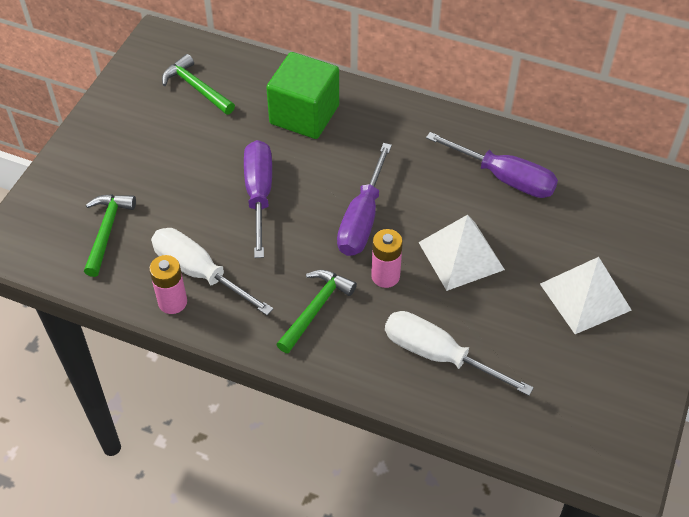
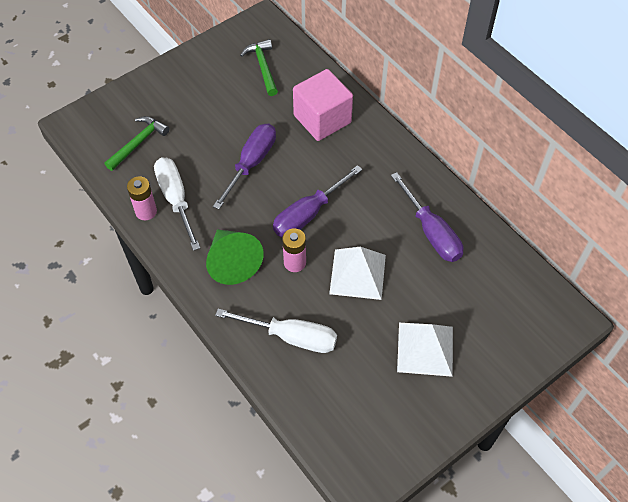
camera: 30 degrees right, 5 degrees up
green cube [266,52,339,139] -> pink cube [293,69,353,141]
green hammer [276,270,357,354] -> green cone [206,229,264,285]
white screwdriver [385,311,534,396] -> white screwdriver turned 135 degrees clockwise [215,309,337,353]

